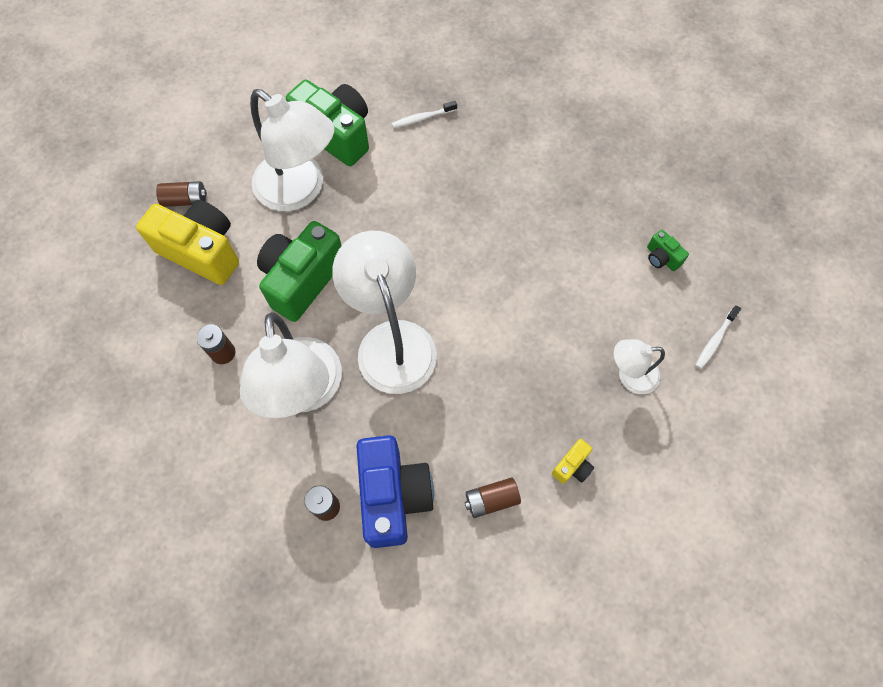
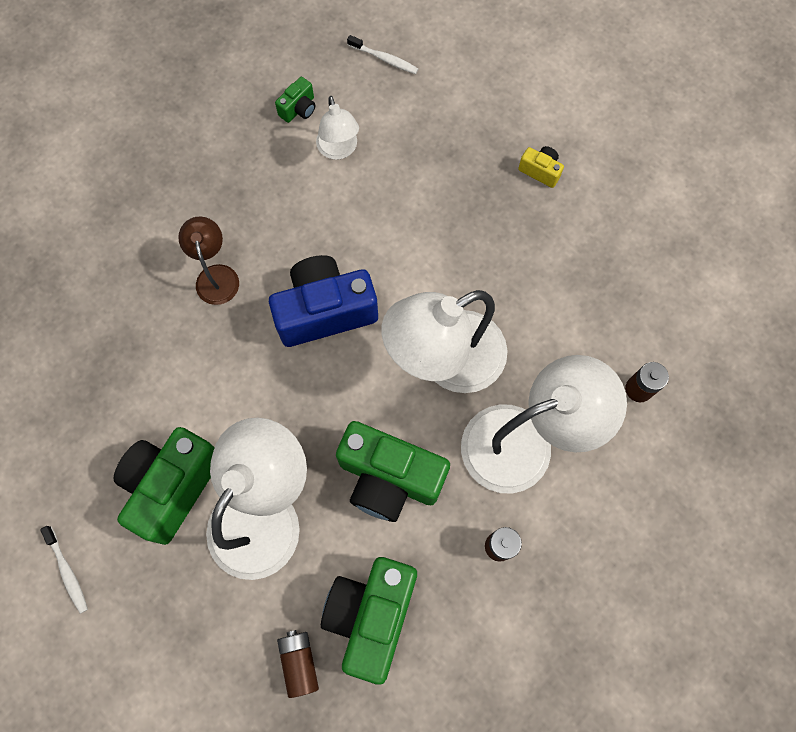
camera: 100 degrees left, 5 degrees up
yellow camera [136,200,239,285] -> green camera [321,557,417,685]
blue camera [356,435,434,548] -> blue camera moved to [269,255,378,347]
white toothbrush [392,101,457,128] -> white toothbrush moved to [40,526,88,614]
brown battery [465,478,521,518] -> none
white lamp [614,339,665,394] -> white lamp moved to [316,96,359,160]
none -> brown lamp [178,216,239,305]

